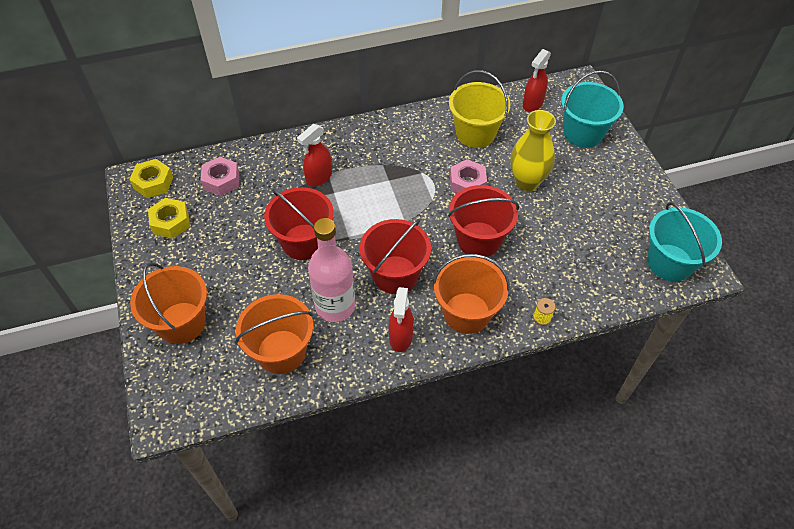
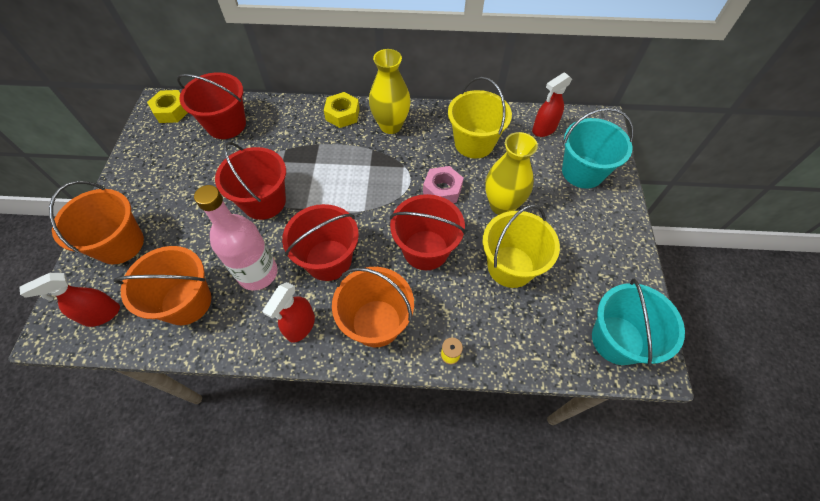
camera: 20 degrees right, 5 degrees up
yellow nut [148,198,190,239] -> yellow nut moved to [324,92,360,128]
pink nut [201,157,239,196] -> red bucket [177,72,246,139]
red spray bottle [297,124,332,186] -> red spray bottle moved to [19,273,120,327]
none -> yellow vase [369,49,411,134]
none -> yellow bucket [483,205,560,288]

